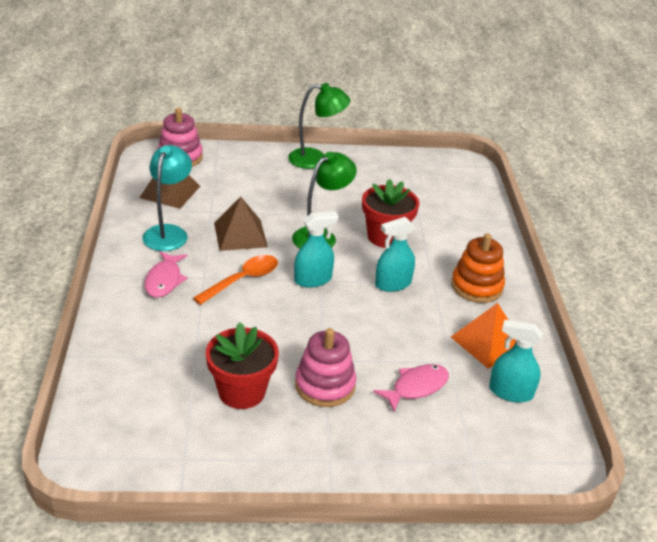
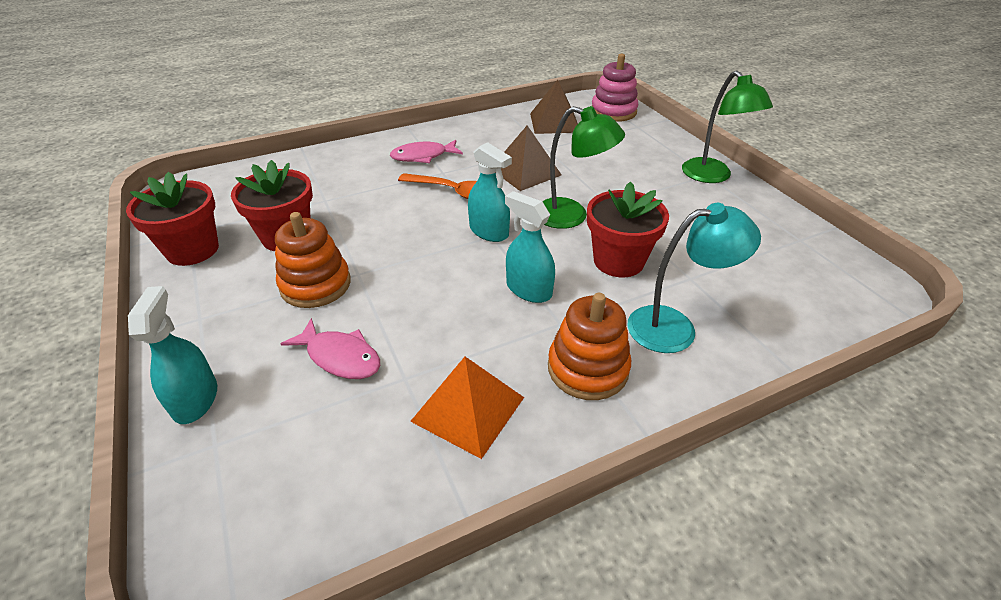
camera: 70 degrees right, 5 degrees up
turquoise lamp [142,145,192,251] -> turquoise lamp moved to [627,203,761,353]
pink stacking toy [295,328,356,407] -> orange stacking toy [275,212,351,308]
turquoise spray bottle [489,320,542,403] -> turquoise spray bottle moved to [128,286,217,424]
none -> red flower pot [126,172,219,266]

